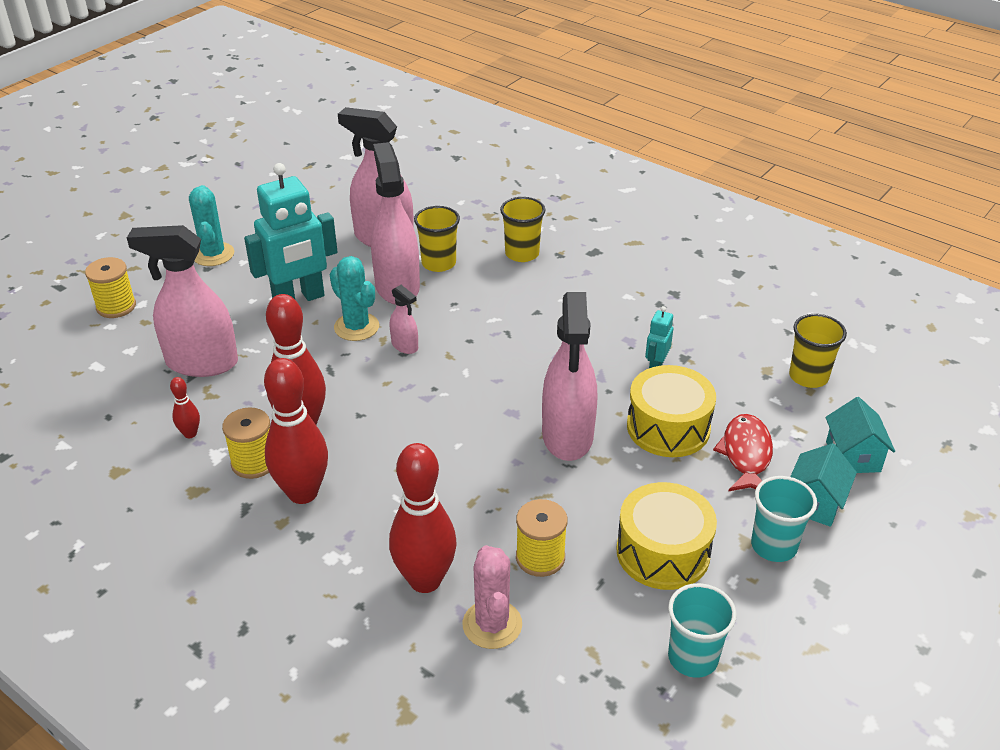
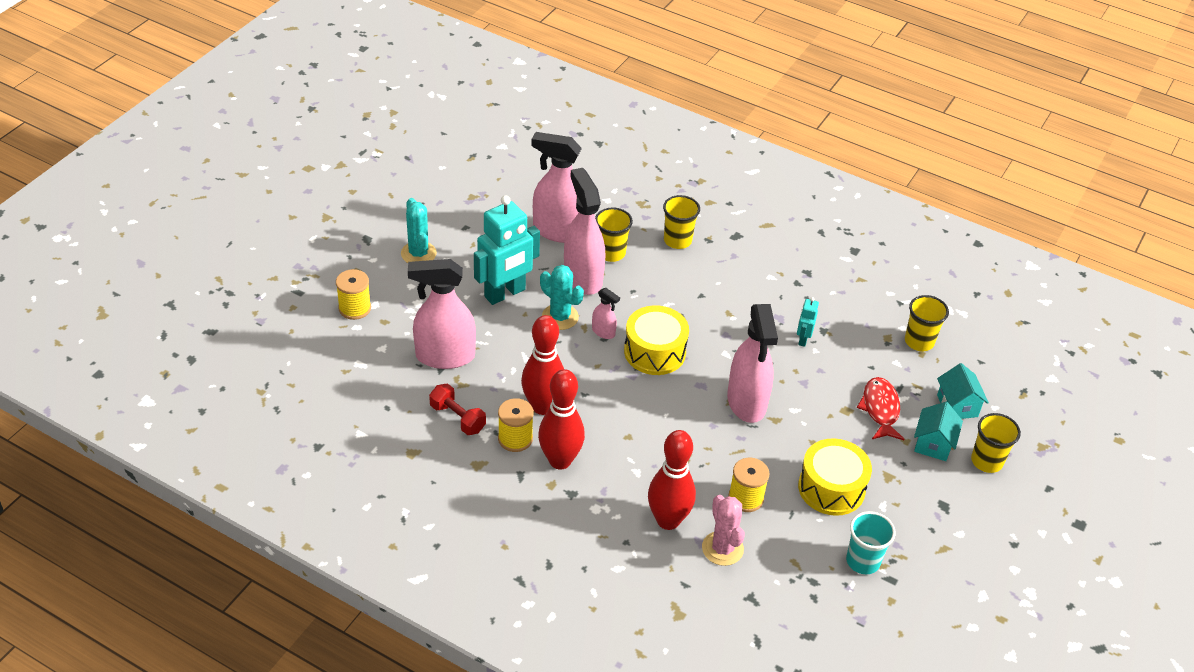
camera: 10 degrees left, 5 degrees up
red bowling pin [170,377,200,438] -> red dumbbell [429,384,486,435]
yellow drum [627,365,716,457] -> yellow drum moved to [624,305,689,375]
turquoise cup [751,476,817,562] -> none
none -> yellow cup [971,413,1021,473]

